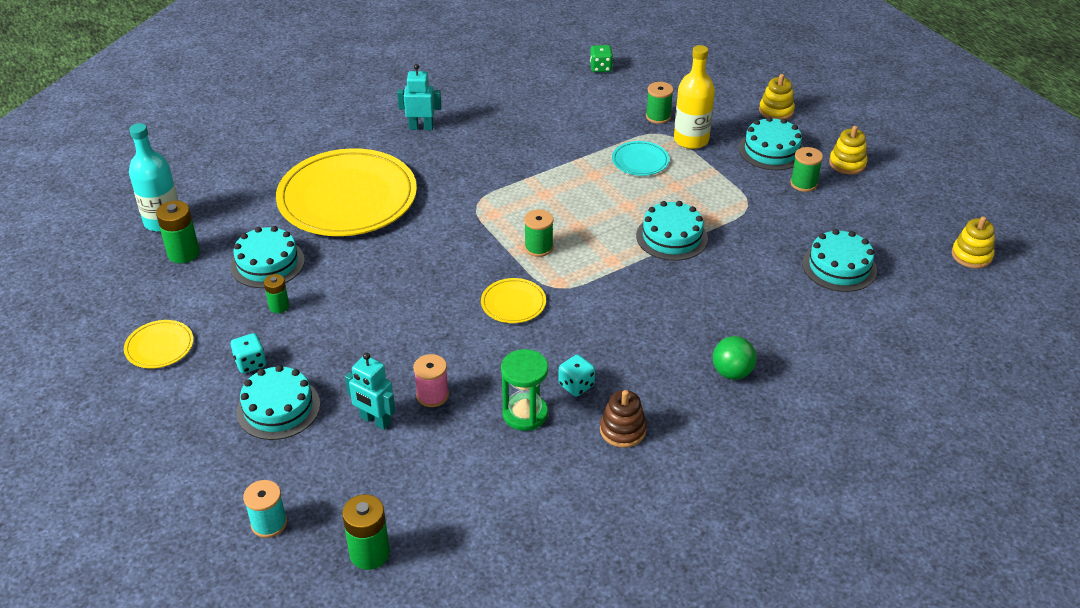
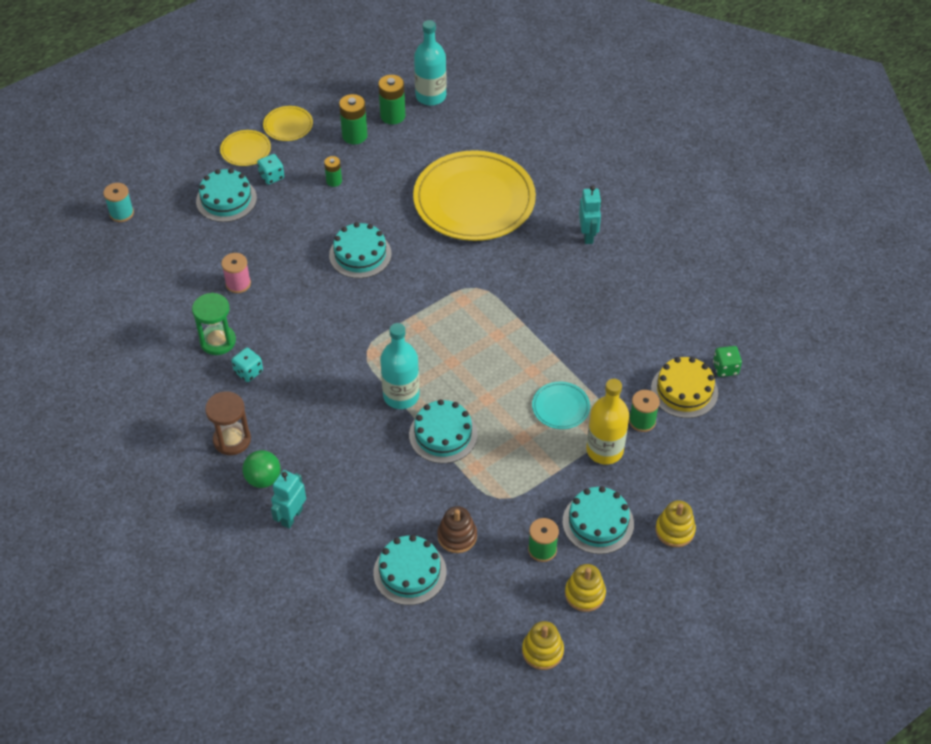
camera: 85 degrees right, 10 degrees up
turquoise cake [230,226,305,288] -> turquoise cake moved to [329,222,392,278]
green battery [342,494,390,570] -> green battery moved to [339,94,367,144]
turquoise robot [345,353,395,430] -> turquoise robot moved to [271,470,306,529]
yellow plate [481,278,546,323] -> yellow plate moved to [220,130,271,166]
green spool [524,209,554,257] -> none
brown stacking toy [600,390,647,448] -> brown stacking toy moved to [438,506,477,553]
yellow stacking toy [952,216,995,268] -> yellow stacking toy moved to [522,621,564,670]
none -> brown hourglass [205,391,251,455]
none -> turquoise bottle [380,323,420,409]
none -> yellow cake [651,357,718,418]

